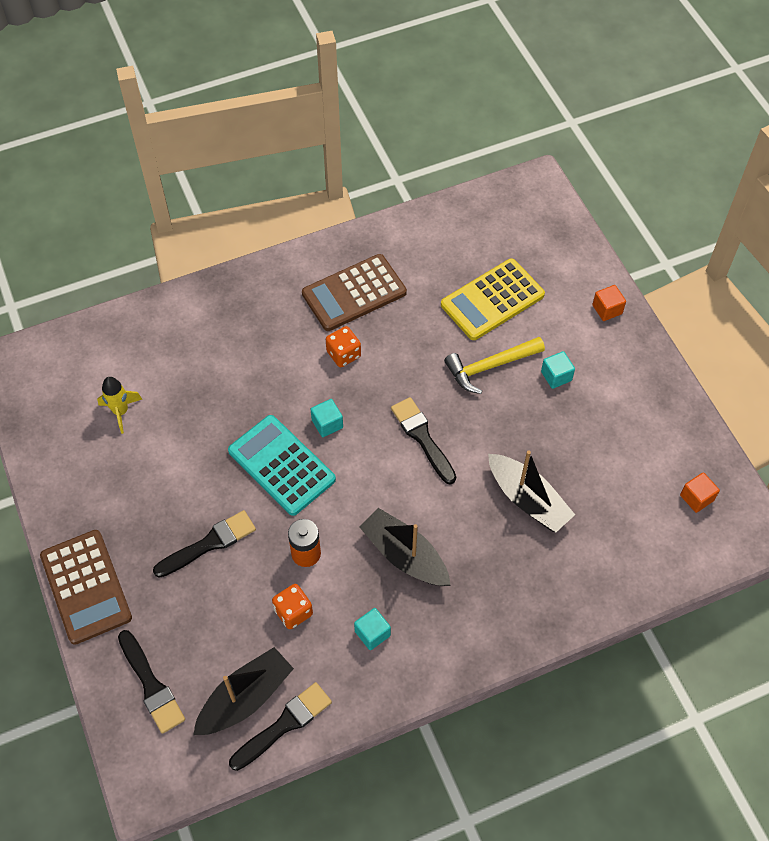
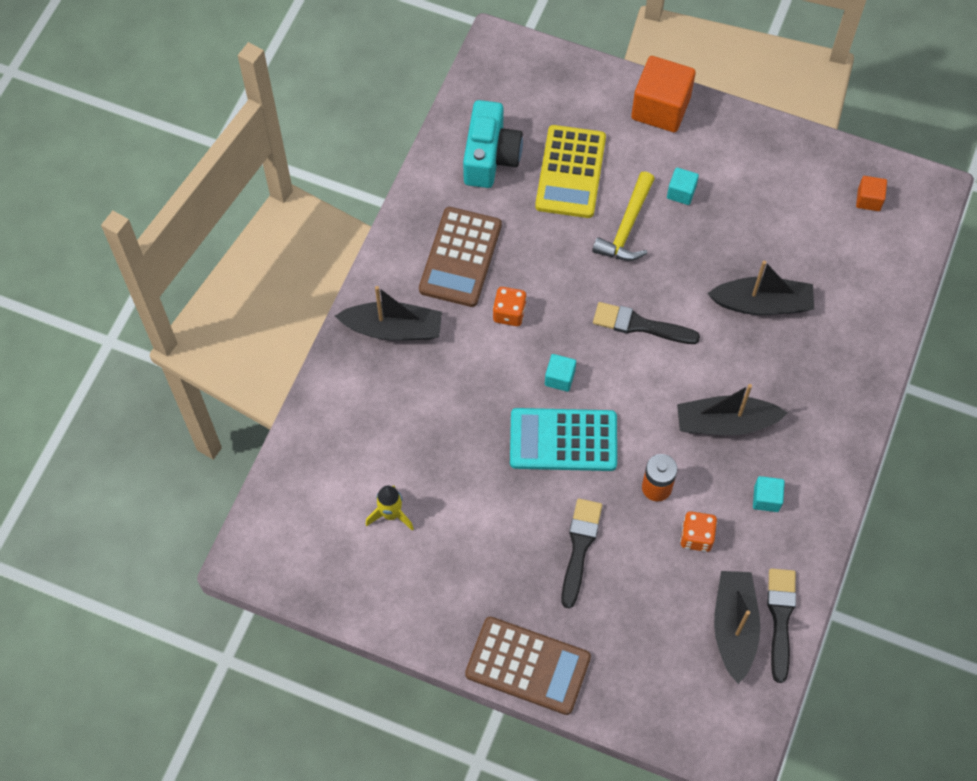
camera: 45 degrees left, 5 degrees up
black brush [118,630,185,734] -> none
orange cube [592,285,626,321] -> orange cube [631,56,696,132], size x2.04
none -> black boat [335,286,442,341]
none -> turquoise camera [463,100,523,188]

